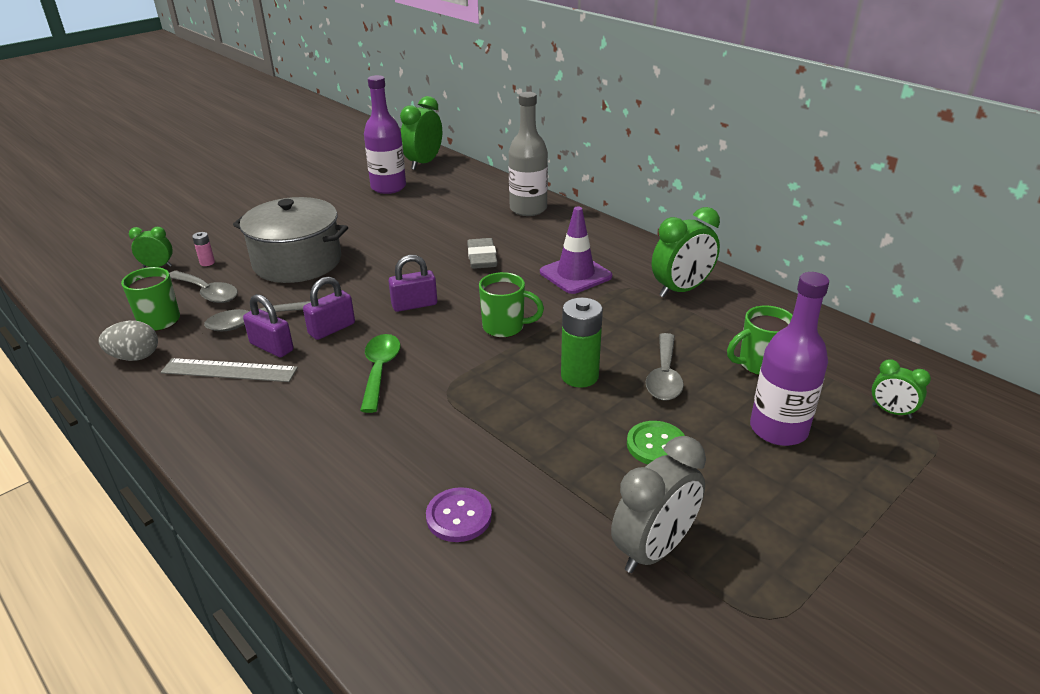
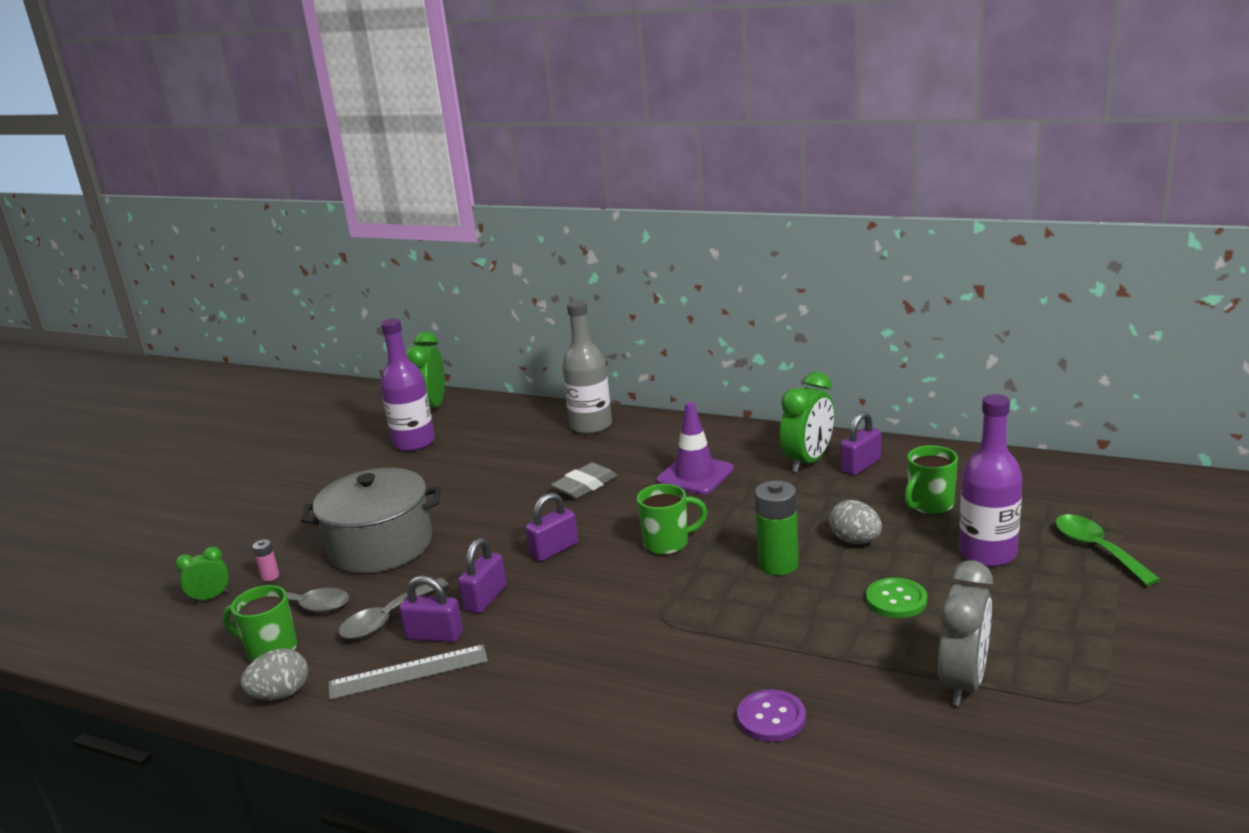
camera: 20 degrees left, 10 degrees down
green spoon [360,334,400,413] -> green spoon moved to [1055,514,1161,586]
grey eraser [467,238,498,269] -> grey eraser turned 75 degrees clockwise [551,462,617,499]
grey spoon [646,333,684,400] -> grey egg [829,500,882,544]
green clock [872,359,931,419] -> none
none -> purple padlock [840,411,881,476]

